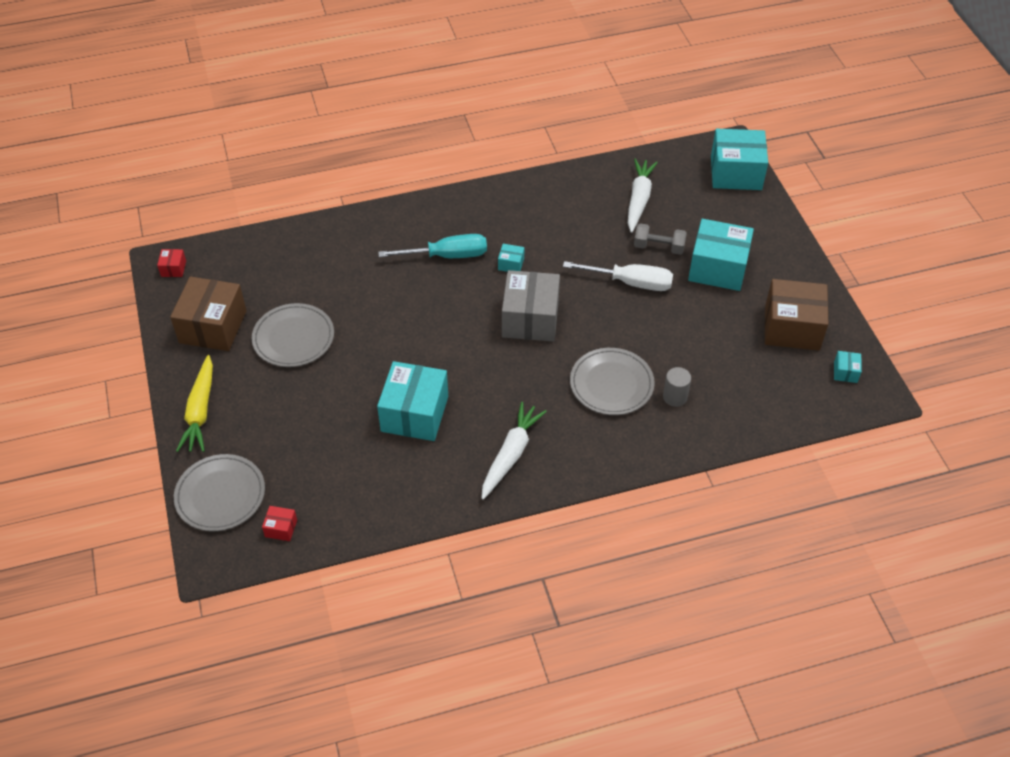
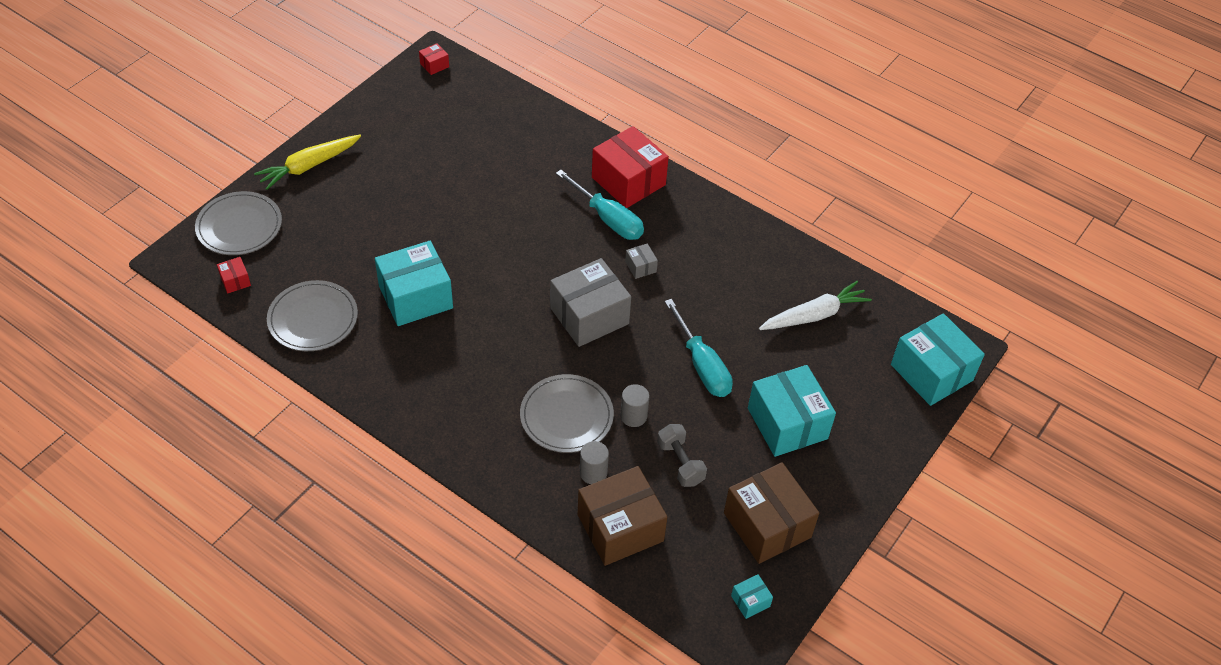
camera: 50 degrees right, 0 degrees up
brown box [170,277,247,351] -> brown box moved to [578,466,667,566]
grey plate [252,303,334,367] -> grey plate moved to [267,280,358,351]
white carrot [481,402,547,500] -> none
turquoise box [498,244,524,272] -> grey box [625,243,658,279]
white screwdriver [563,261,673,291] -> turquoise screwdriver [665,299,733,397]
grey dumbbell [634,223,687,255] -> grey dumbbell moved to [657,424,707,487]
none -> red box [592,126,669,208]
none -> grey cylinder [620,384,649,427]

